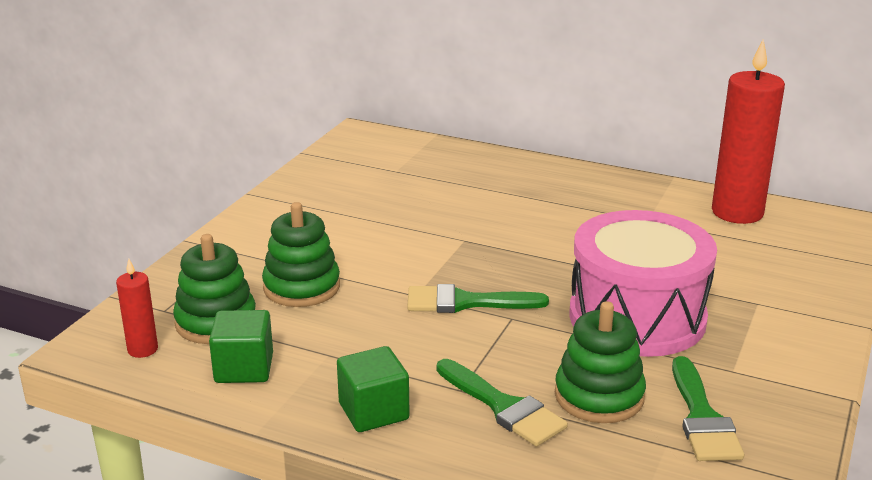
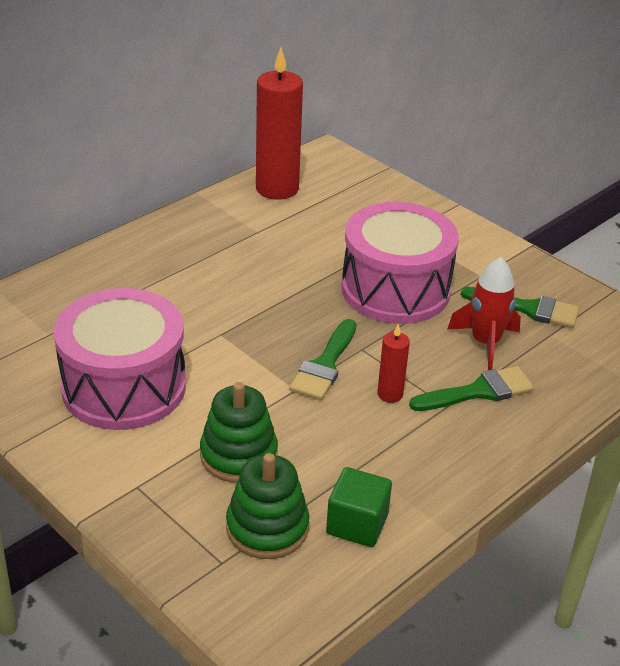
camera: 70 degrees left, 10 degrees up
red candle [116,259,158,358] -> red candle moved to [377,324,410,403]
green cube [337,346,410,432] -> none
green stacking toy [555,301,646,423] -> red rocket [447,257,521,370]
none -> pink drum [54,288,186,430]

